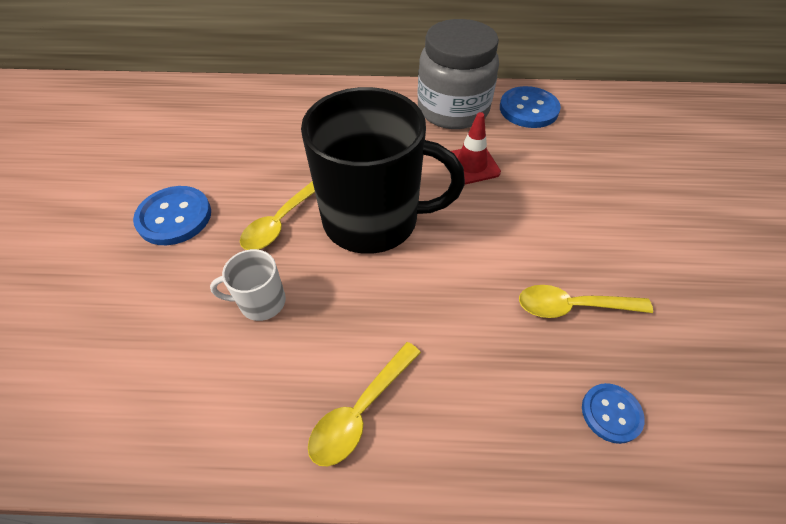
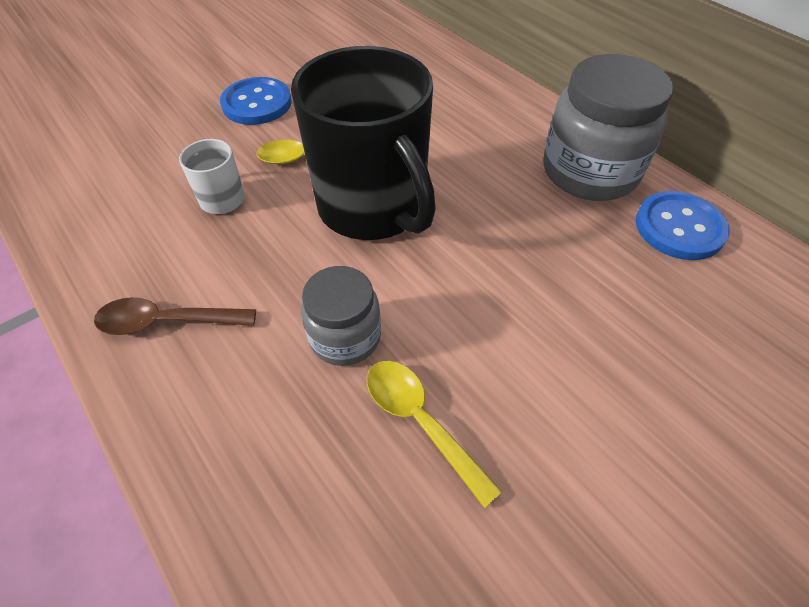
camera: 50 degrees right, 0 degrees up
yellow spoon [308,342,421,466] -> brown spoon [94,297,256,335]
red traffic cone [451,112,501,185] -> none
blue button [582,383,645,444] -> none
none -> grey jar [301,266,381,366]

